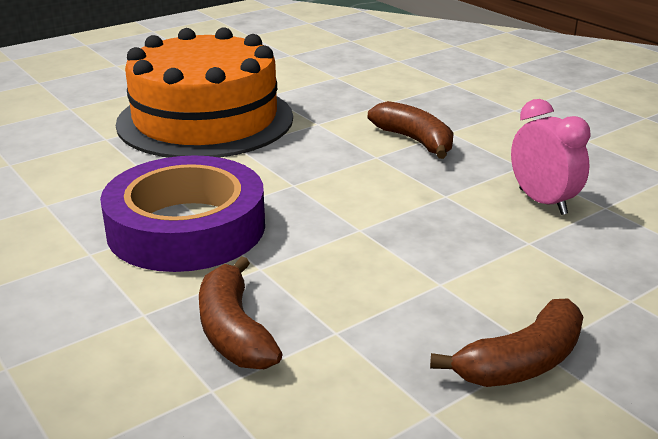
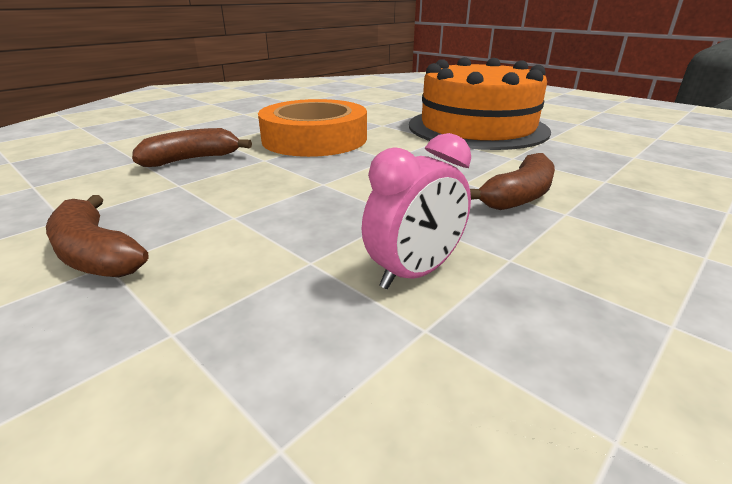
camera: 80 degrees right, 0 degrees up
purple tape [100,155,265,272] -> orange tape [258,99,367,157]

